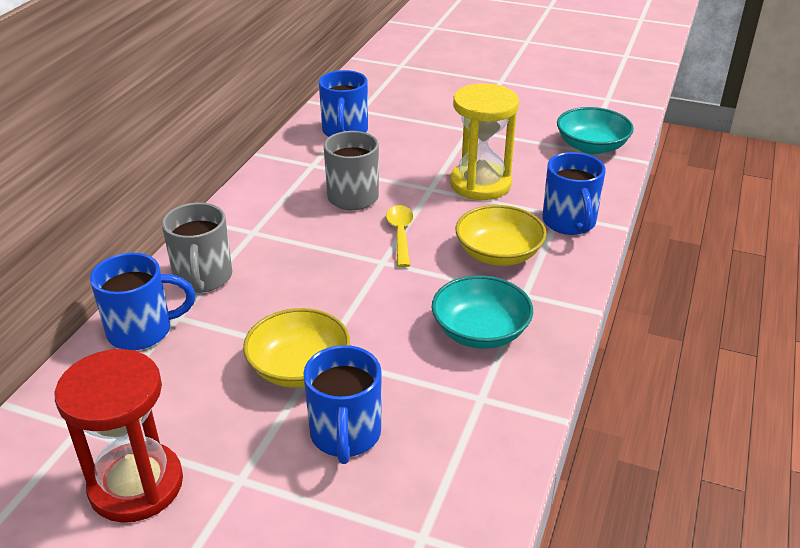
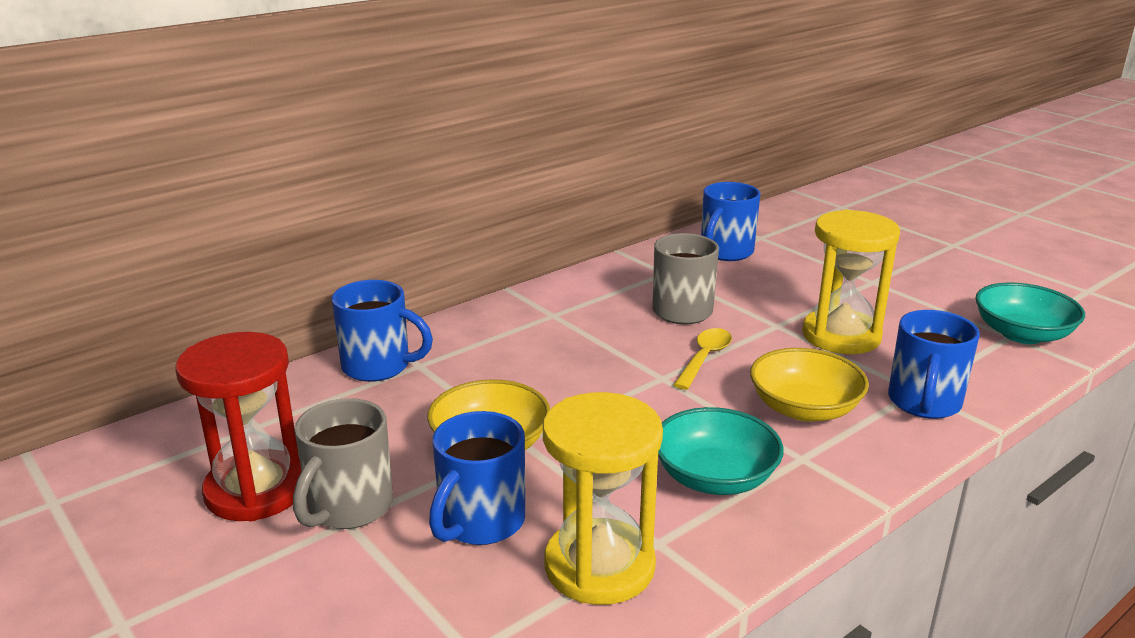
camera: 30 degrees right, 10 degrees down
grey mug [162,203,232,293] -> grey mug moved to [293,398,393,529]
none -> yellow hourglass [543,392,663,605]

